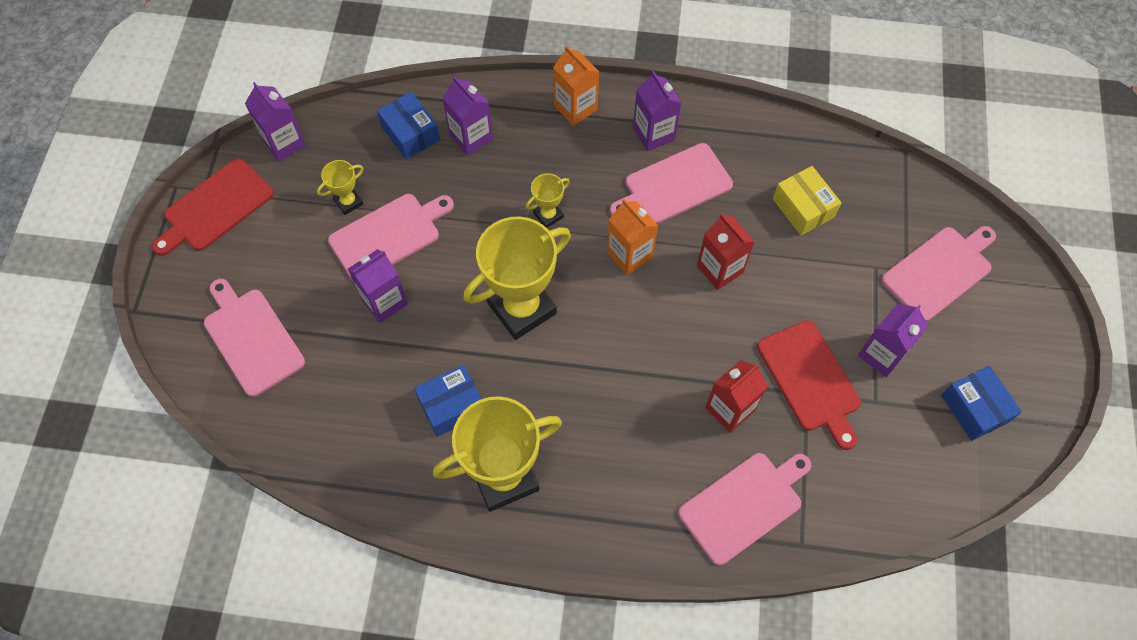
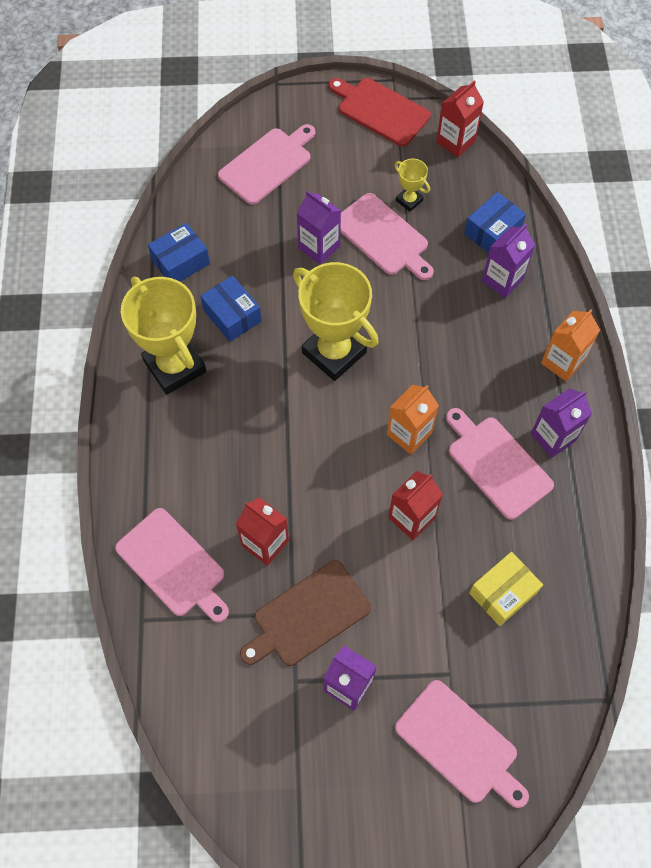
camera: 80 degrees right, 0 degrees up
purple carton [245,82,306,162] -> red carton [436,80,484,157]
yellow trophy [526,173,570,228] -> none
red cutting board [757,320,861,450] -> brown cutting board [240,560,371,666]
blue box [941,366,1022,441] -> blue box moved to [148,223,210,281]

